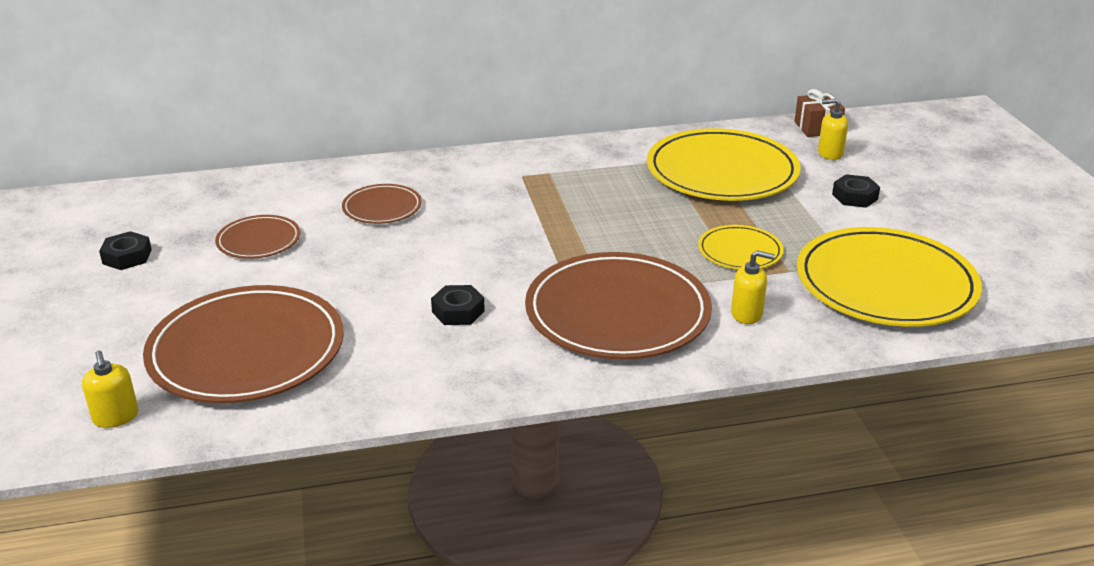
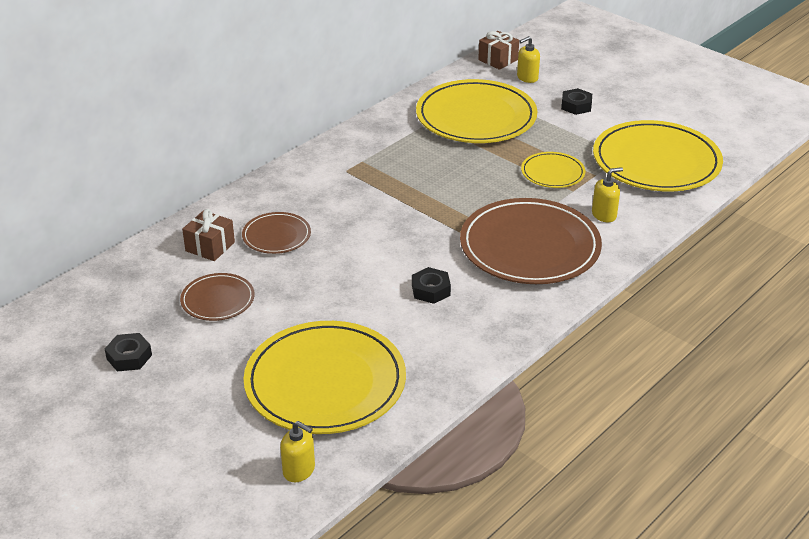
camera: 35 degrees left, 5 degrees up
brown plate [143,285,344,403] -> yellow plate [244,321,406,434]
none -> brown gift [182,209,235,261]

